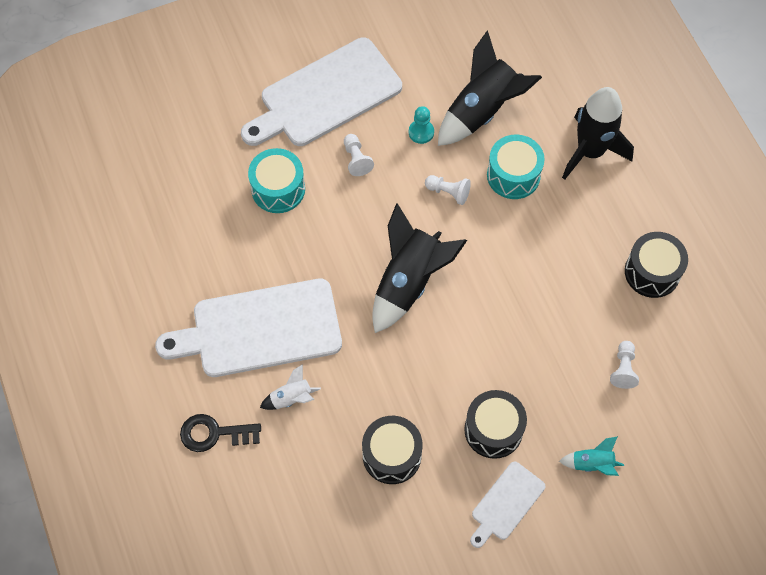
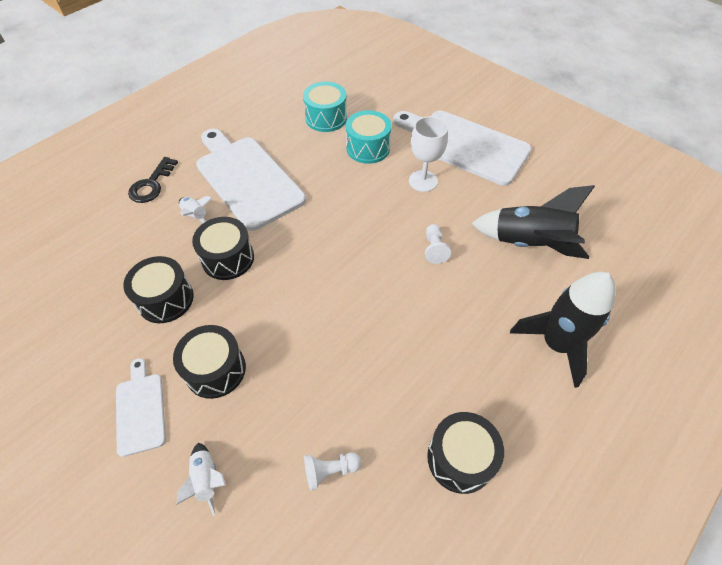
camera: 65 degrees right, 10 degrees down
black key [180,414,261,452] -> black key turned 135 degrees counterclockwise [128,157,178,203]
white pawn [344,134,374,176] -> white goblet [409,116,448,192]
black rocket [372,203,467,333] -> none
turquoise pawn [409,106,434,144] -> none
white cutting board [470,462,545,548] -> white cutting board turned 60 degrees clockwise [116,358,166,457]
turquoise drum [487,135,545,199] -> turquoise drum moved to [303,81,347,132]
turquoise rocket [559,436,624,476] -> white rocket [177,442,226,516]
none -> black drum [192,217,254,280]

